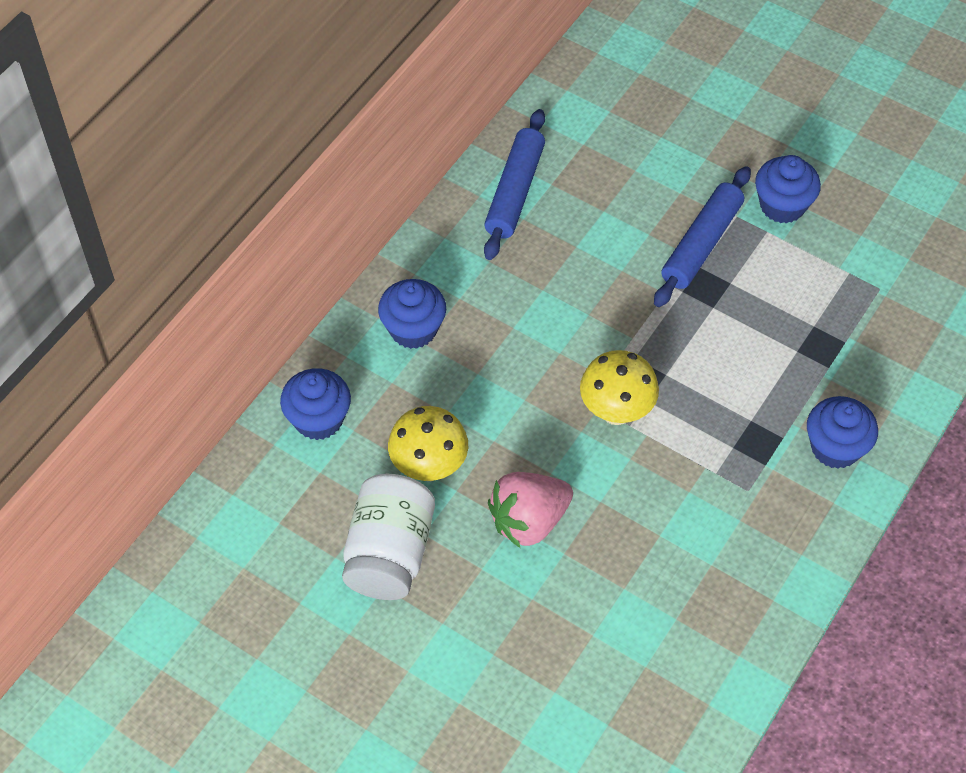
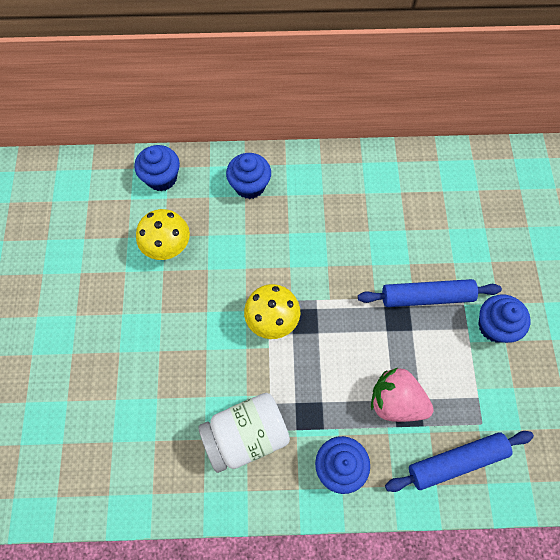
camera: 55 degrees right, 10 degrees up
white jar [342,474,435,600] -> white jar moved to [198,393,290,473]
blue rolling pin [484,109,545,260] -> blue rolling pin moved to [385,431,534,492]
pink strawberry [488,472,573,548] -> pink strawberry moved to [371,368,434,422]

